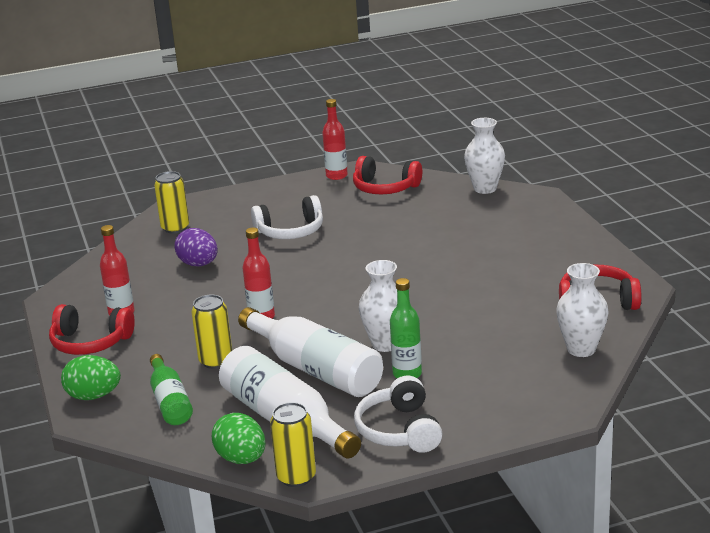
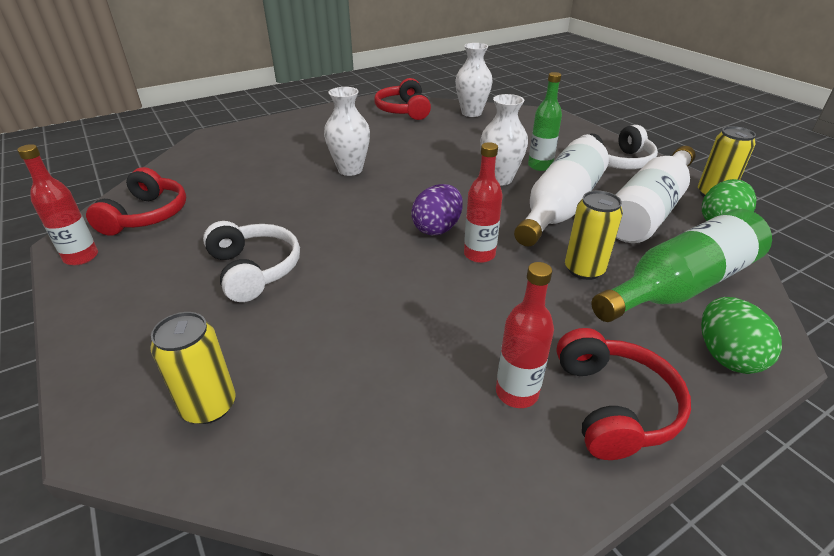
camera: 105 degrees left, 10 degrees up
green bottle [150,354,193,425] -> green bottle [592,209,772,322], size x1.69
purple egg [174,228,218,266] -> purple egg moved to [411,184,463,235]
white vase [464,118,505,194] -> white vase moved to [324,87,370,176]

